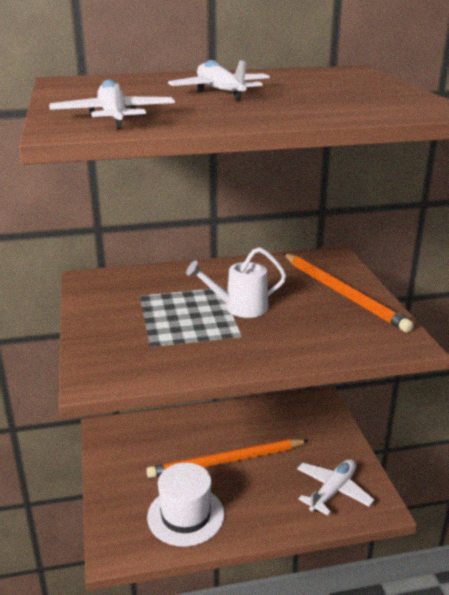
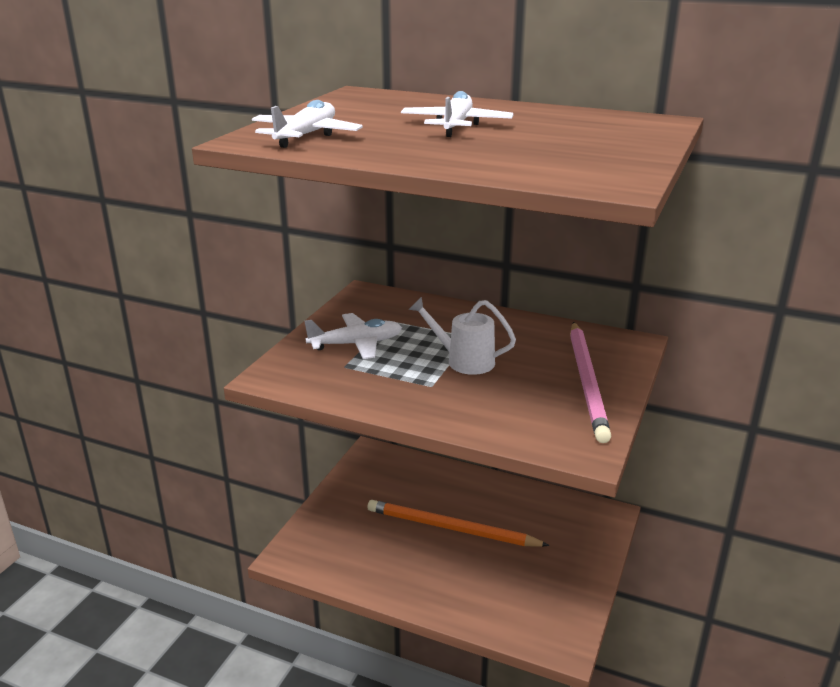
camera: 35 degrees right, 0 degrees up
white hat [147,463,225,547] -> none
orange pencil [283,253,414,332] -> pink pencil [570,322,611,443]
white plane [297,459,374,516] -> white plane moved to [304,313,402,359]

